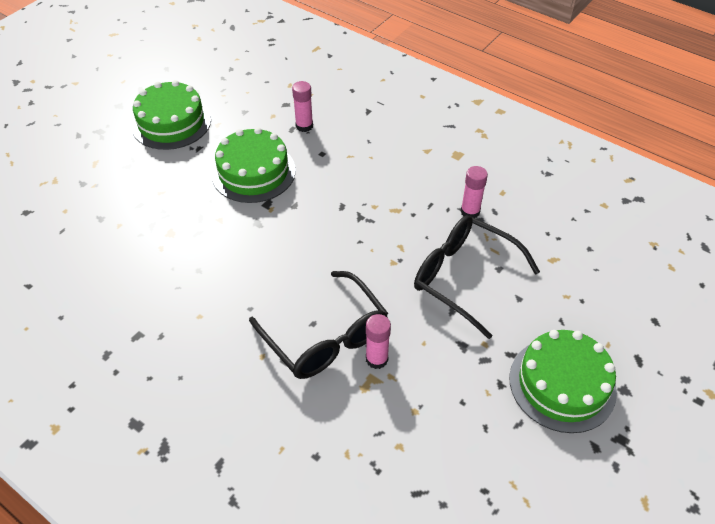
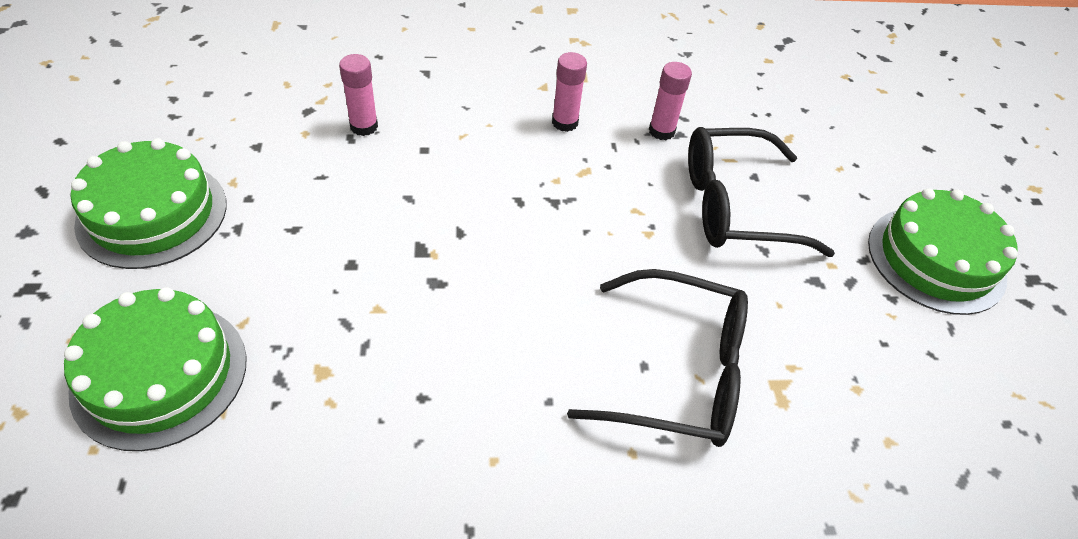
camera: 45 degrees left, 0 degrees up
green cake [211,127,296,203] -> green cake moved to [64,287,247,451]
pink glue stick [366,314,391,369] -> pink glue stick moved to [552,52,587,132]

